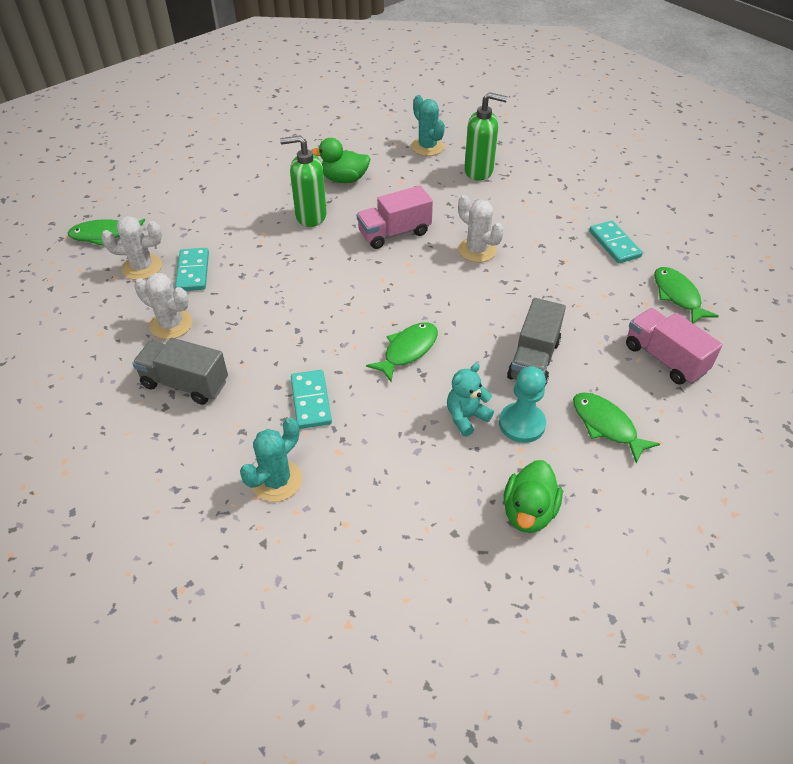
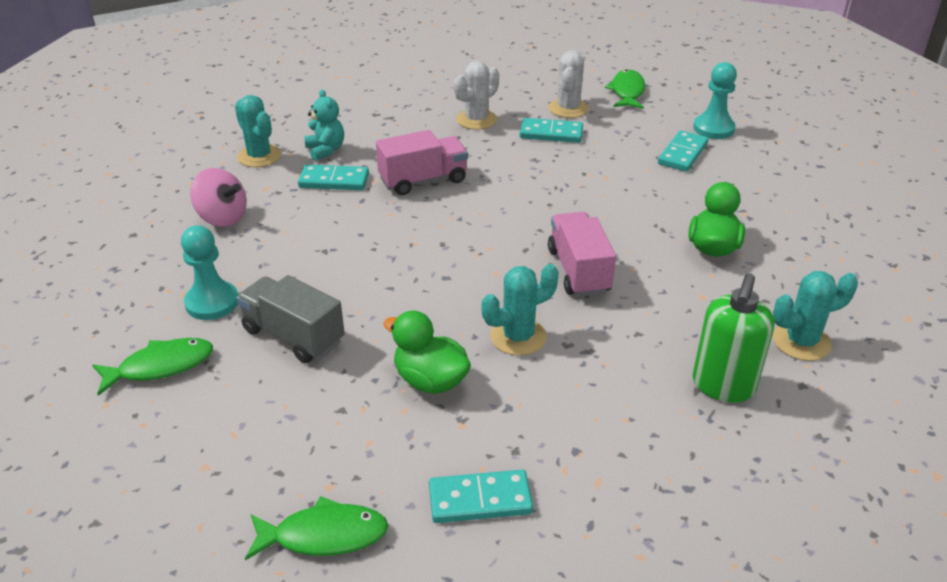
camera: 105 degrees right, 10 degrees down
grey truck [132,338,228,405] -> none
green soap dispenser [280,135,327,227] -> none
green fish [366,322,438,383] -> none
turquoise teddy bear [447,363,494,437] -> turquoise teddy bear moved to [304,89,344,161]
white cactus [458,195,504,262] -> turquoise cactus [482,264,559,356]
green duck [503,460,563,533] -> green duck moved to [383,310,471,394]
pink truck [626,308,723,385] -> pink truck moved to [376,130,468,195]
none -> pink spinning top [190,168,247,227]
none -> turquoise domino [658,131,708,172]
none -> turquoise pawn [693,62,737,139]

